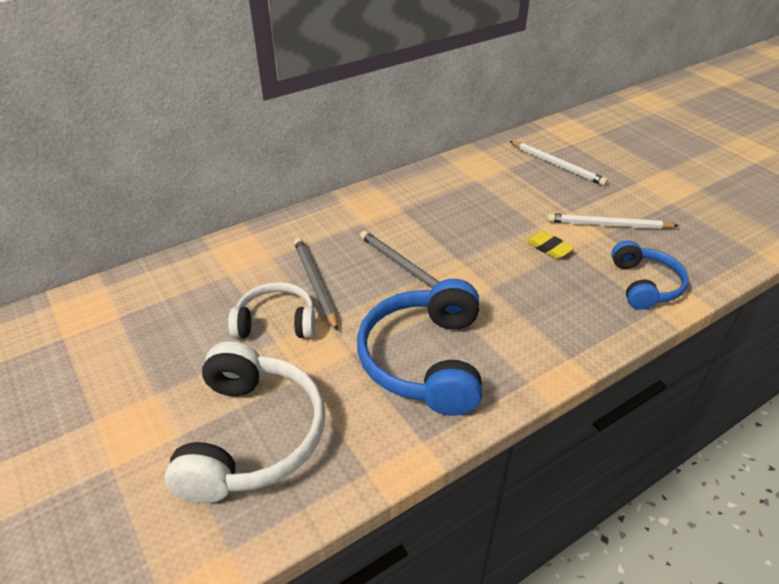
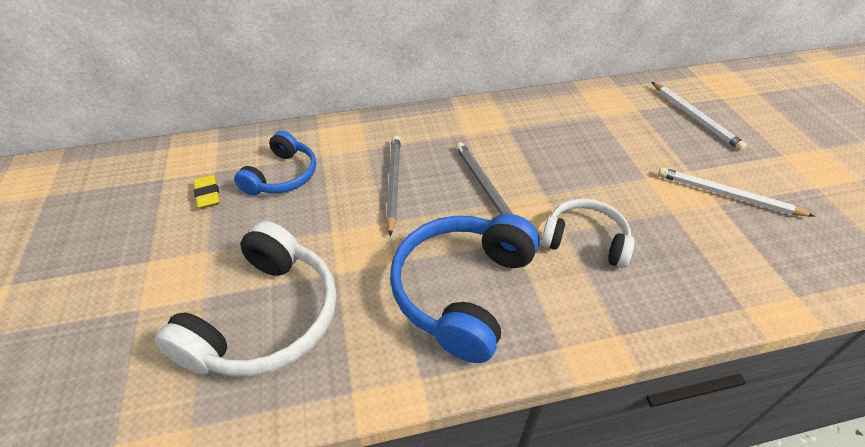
camera: 20 degrees right, 5 degrees up
white headphones [228,282,315,338] -> white headphones moved to [541,199,635,268]
yellow eraser [526,231,574,259] -> yellow eraser moved to [193,175,220,209]
blue headphones [611,240,689,310] -> blue headphones moved to [234,131,316,196]

